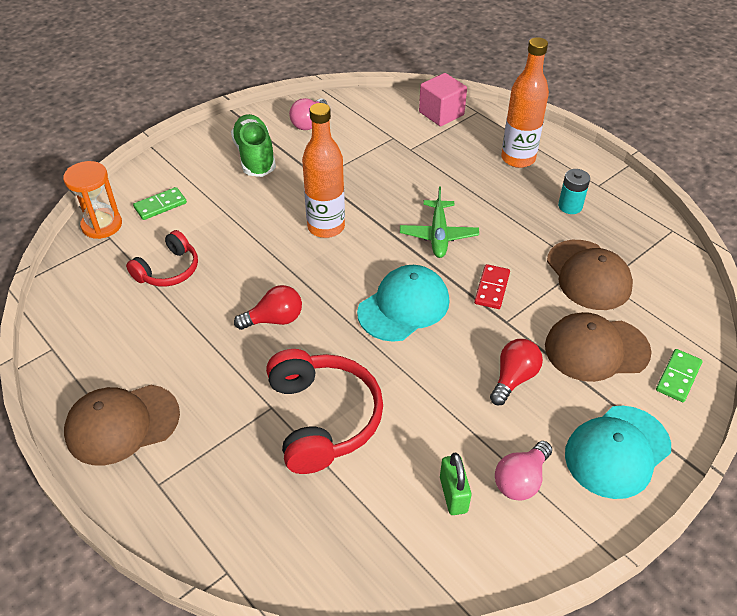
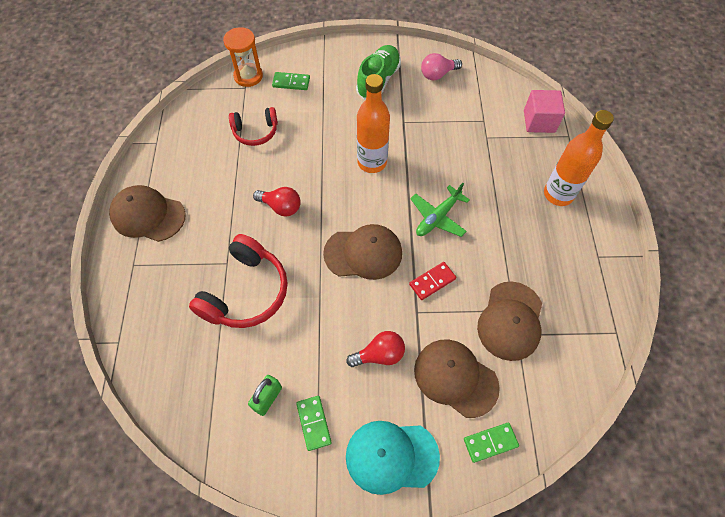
camera: 40 degrees right, 15 degrees up
turquoise cap [357,265,450,342] -> brown cap [323,224,402,280]
pink light bulb [495,441,552,500] -> green domino [296,396,332,451]
turquoise battery [558,169,590,214] -> none

